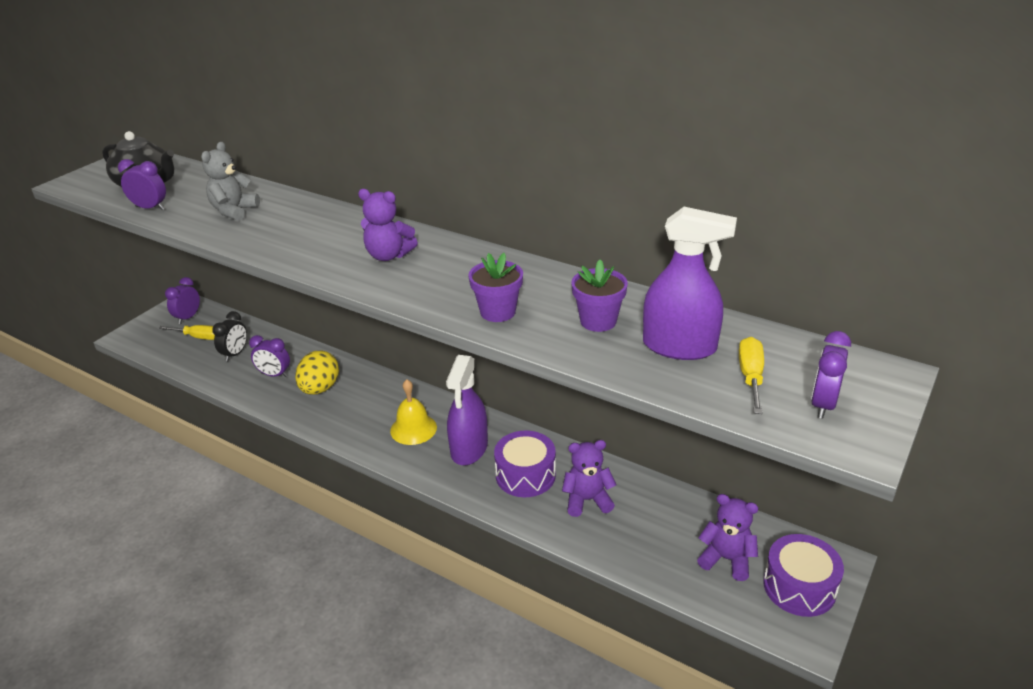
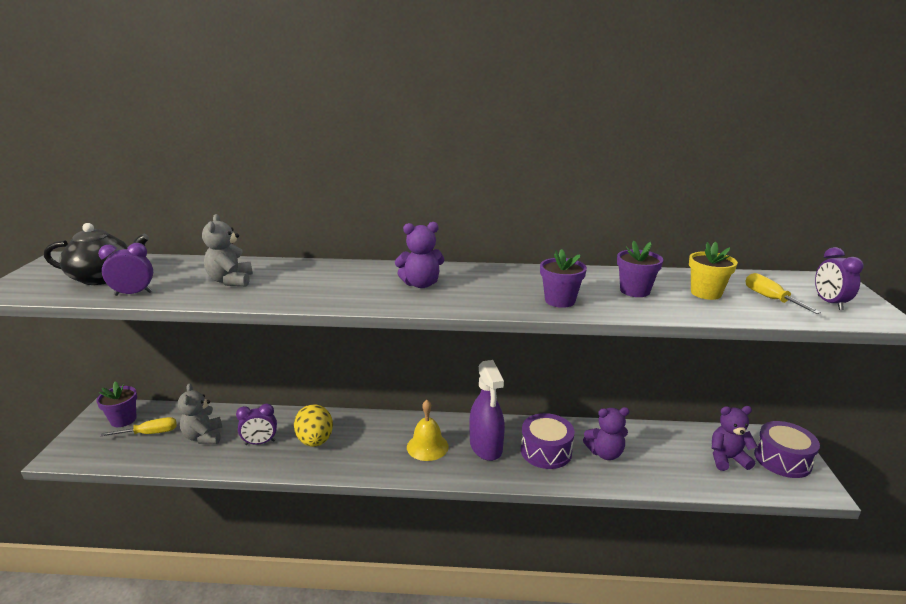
camera: 30 degrees left, 10 degrees down
purple clock [165,277,200,324] -> purple flower pot [96,381,137,427]
black clock [212,311,247,362] -> grey teddy bear [178,383,222,444]
purple teddy bear [562,440,617,517] -> purple teddy bear turned 150 degrees counterclockwise [583,407,629,460]
purple spray bottle [643,207,737,360] -> yellow flower pot [689,242,738,300]

